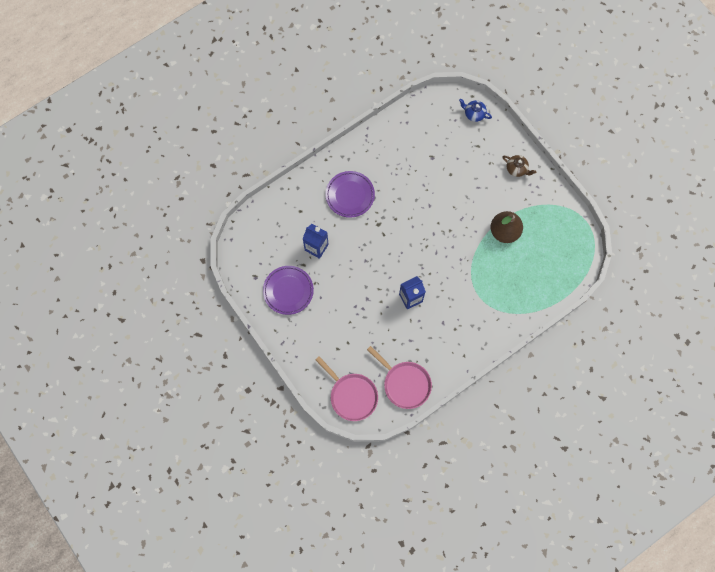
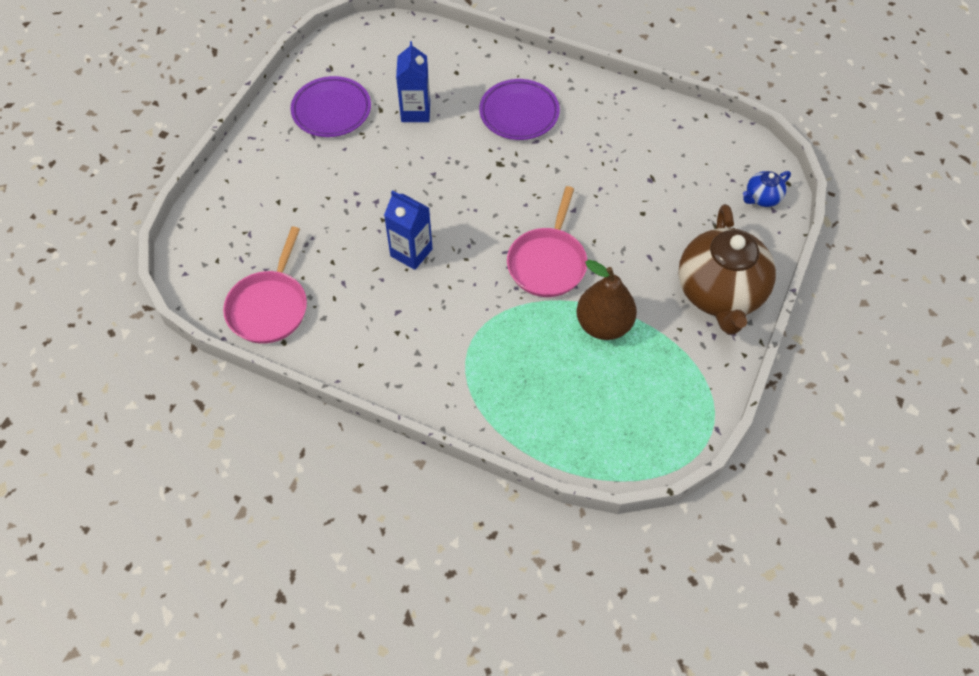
camera: 60 degrees right, 15 degrees down
pink pan [315,356,378,421] -> pink pan moved to [507,186,587,297]
blue teapot [459,99,492,122] -> blue teapot turned 120 degrees counterclockwise [743,171,791,207]
brown teapot [502,155,536,177] -> brown teapot [678,204,776,335], size x2.31

